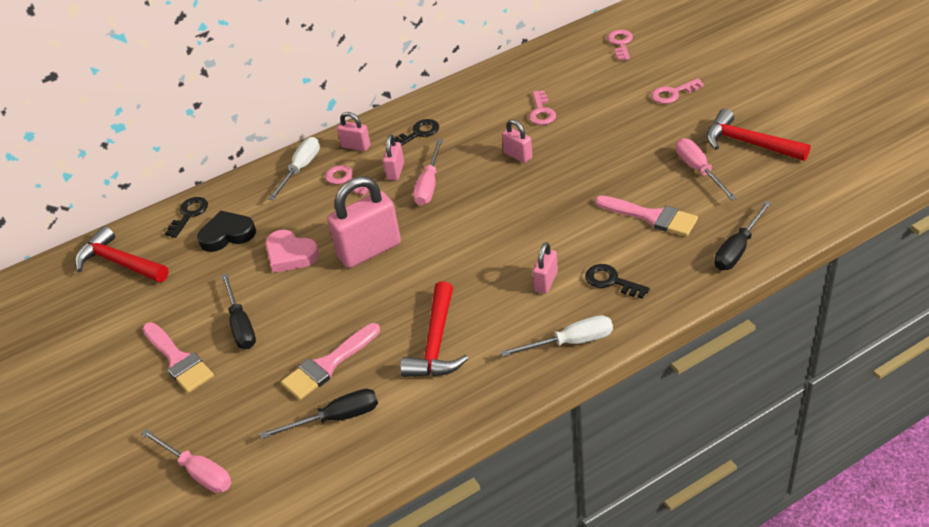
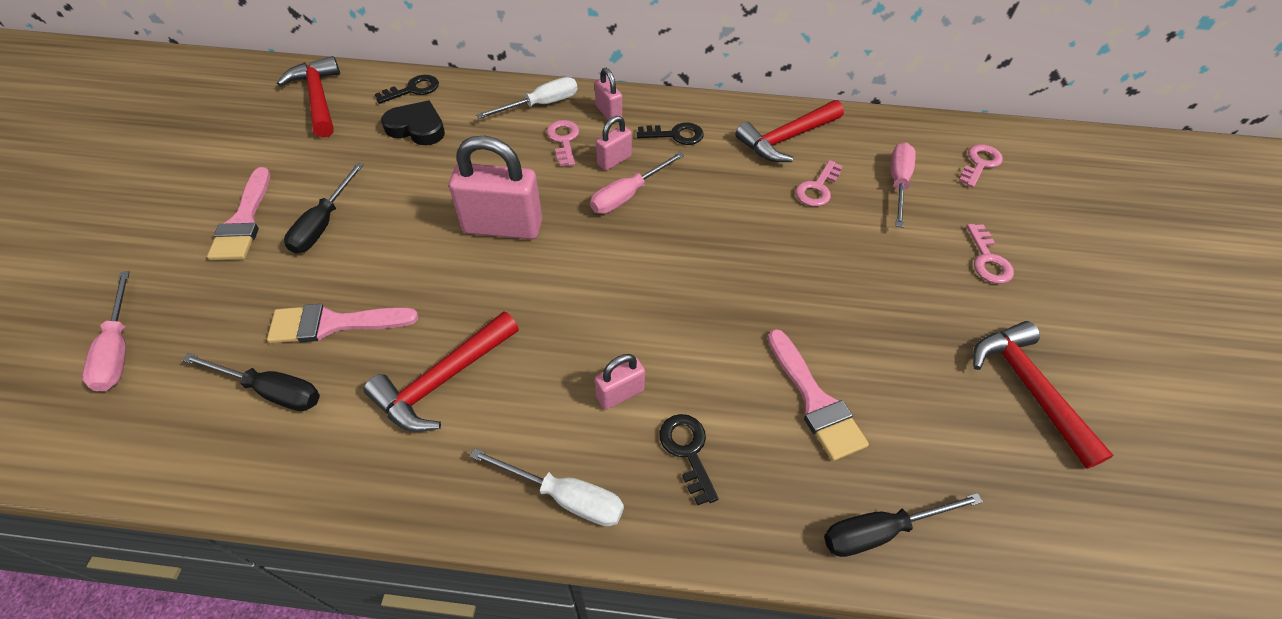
camera: 30 degrees right, 10 degrees up
pink heart [265,230,319,273] -> none
pink padlock [502,119,532,163] -> none
pink key [651,78,704,104] -> pink key turned 105 degrees counterclockwise [966,224,1014,284]
pink screwdriver [676,138,737,200] -> pink screwdriver moved to [891,143,916,228]
none -> red hammer [735,100,844,162]

